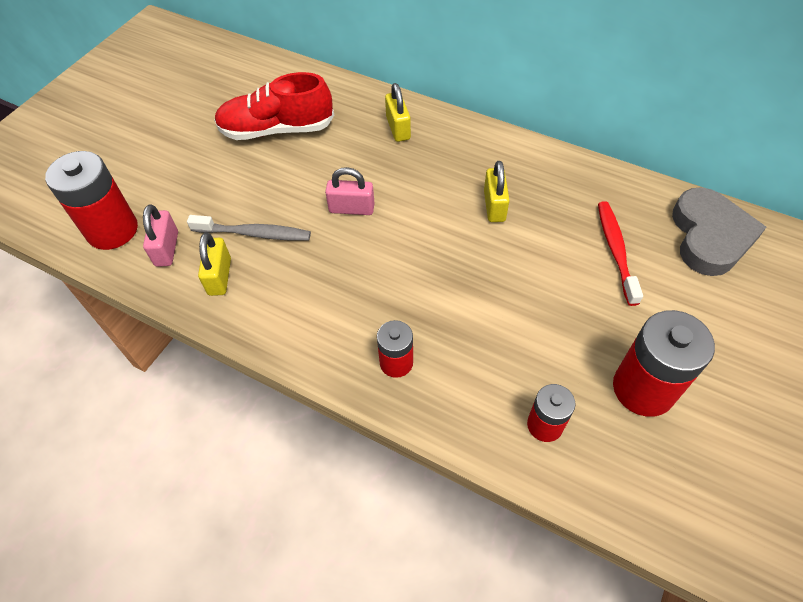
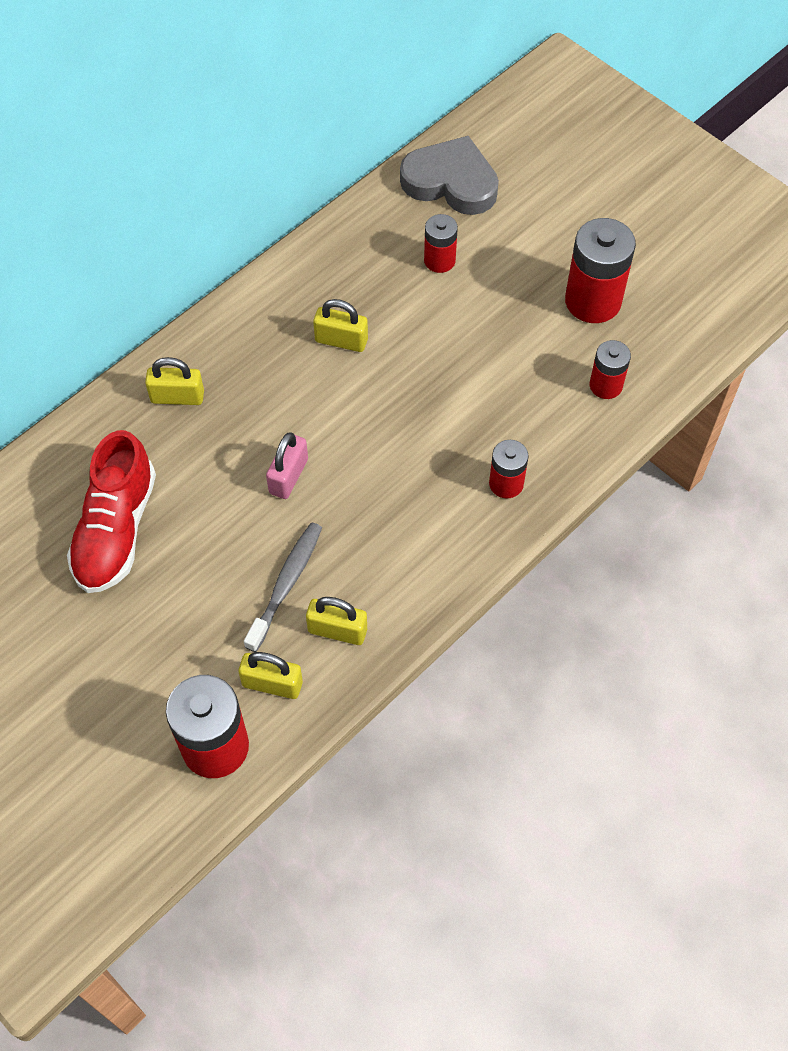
camera: 75 degrees left, 5 degrees up
pink padlock [143,205,178,267] -> yellow padlock [238,652,303,699]
red toothbrush [598,201,643,306] -> red battery [424,214,458,273]

